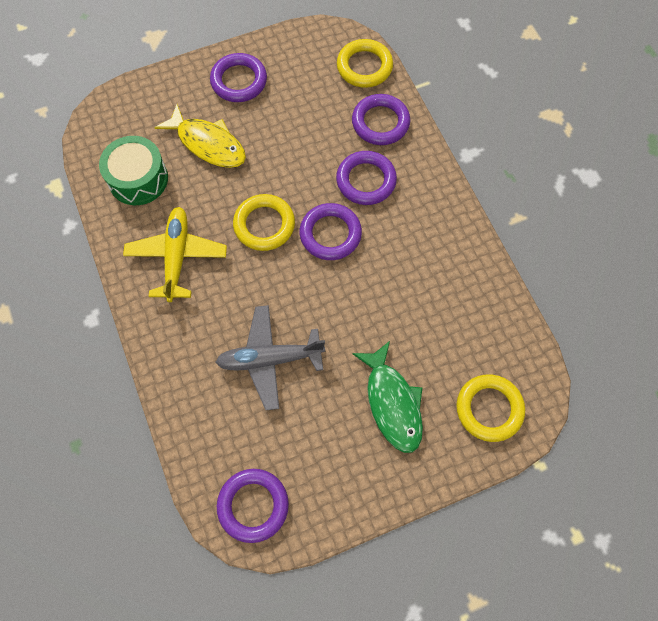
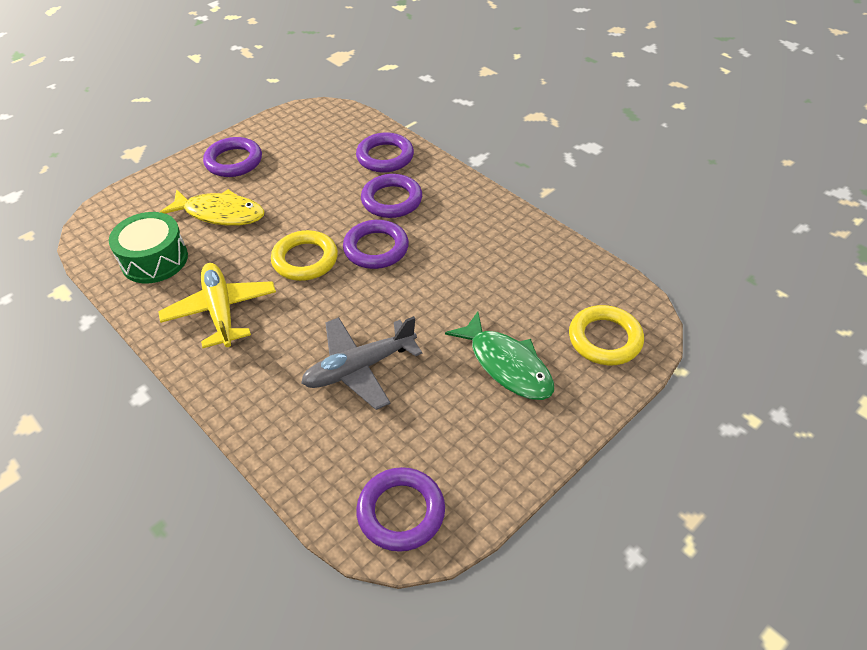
camera: 20 degrees left, 20 degrees down
yellow ring [337,39,393,88] -> none

